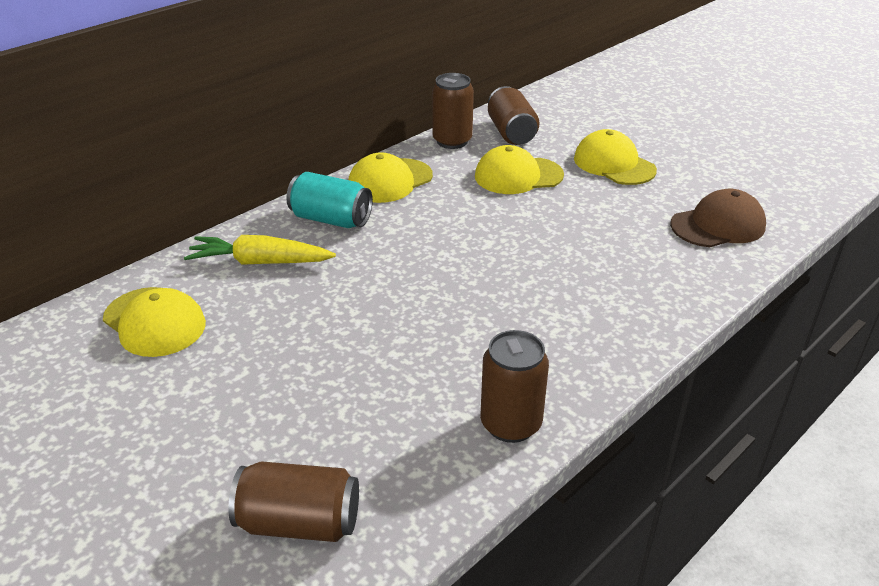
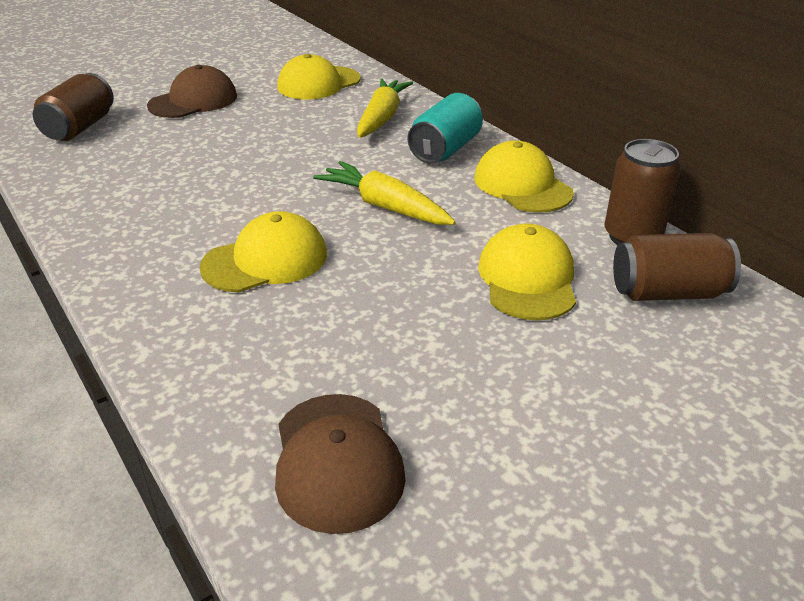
camera: 100 degrees right, 0 degrees up
brown can [480,330,549,443] -> none
yellow cap [574,129,657,185] -> yellow cap moved to [199,211,327,292]
none -> brown cap [147,65,237,118]
none -> yellow carrot [313,161,455,225]

